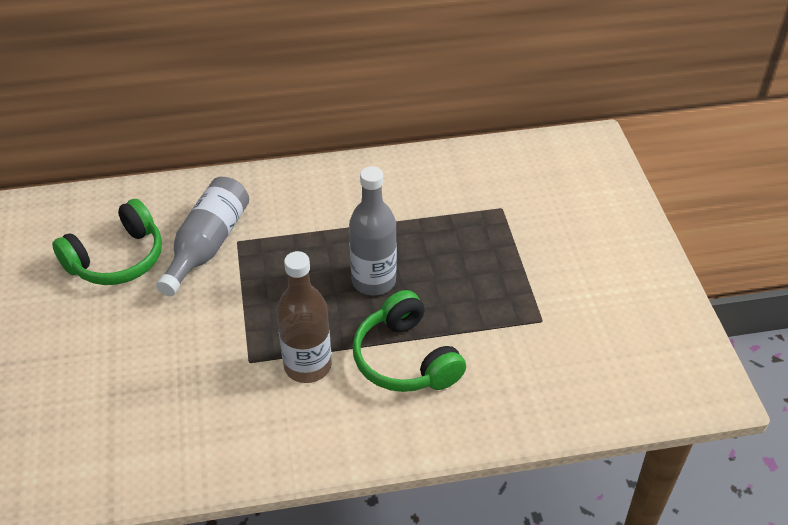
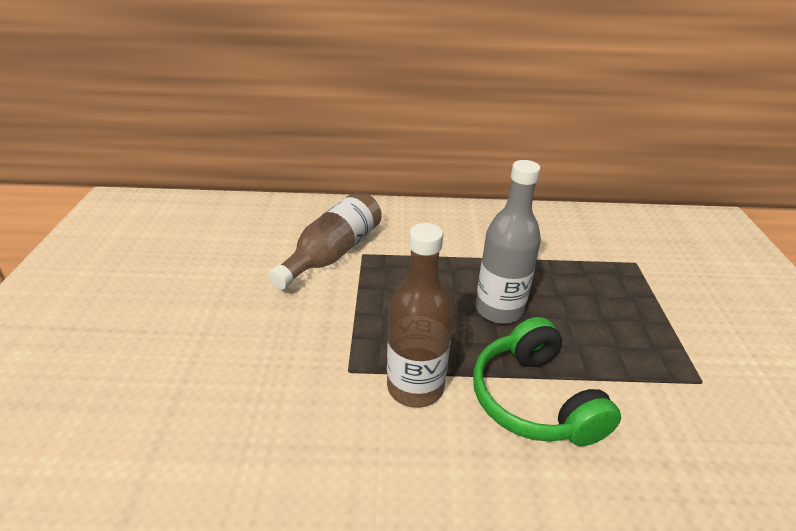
camera: 10 degrees right, 10 degrees down
green headphones [52,199,162,285] -> none
grey bottle [156,177,249,296] -> brown bottle [268,191,382,290]

